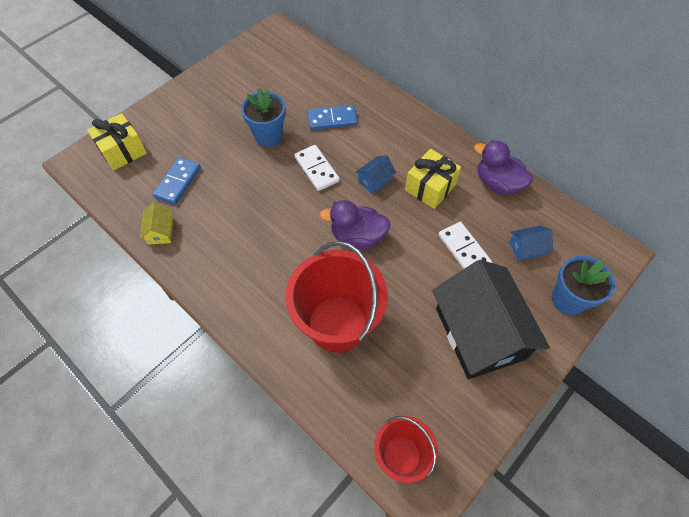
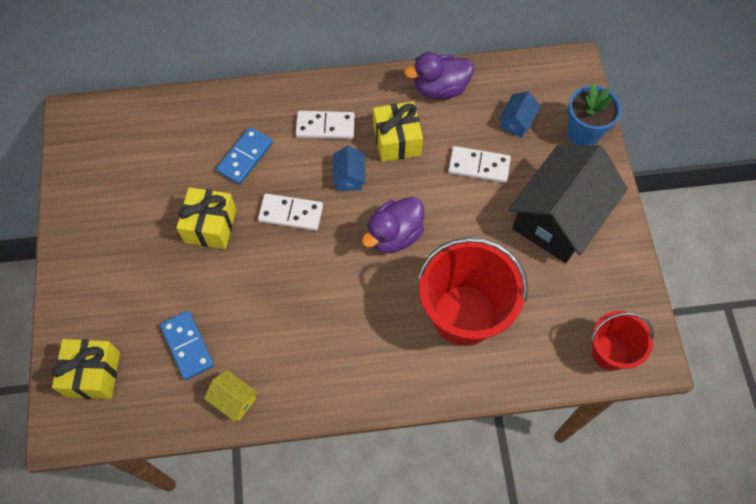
camera: 50 degrees left, 5 degrees up
blue flower pot [241,88,286,147] -> yellow gift [177,187,236,249]
black house [432,260,550,379] -> black house turned 75 degrees counterclockwise [508,145,628,263]
none -> white domino [296,111,355,139]

